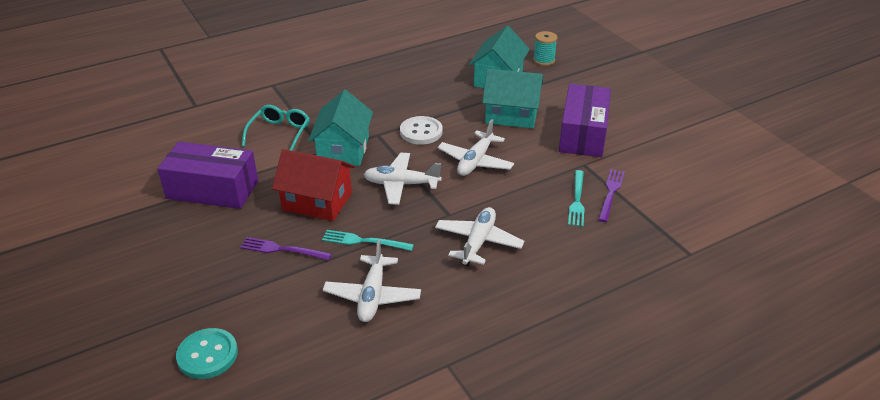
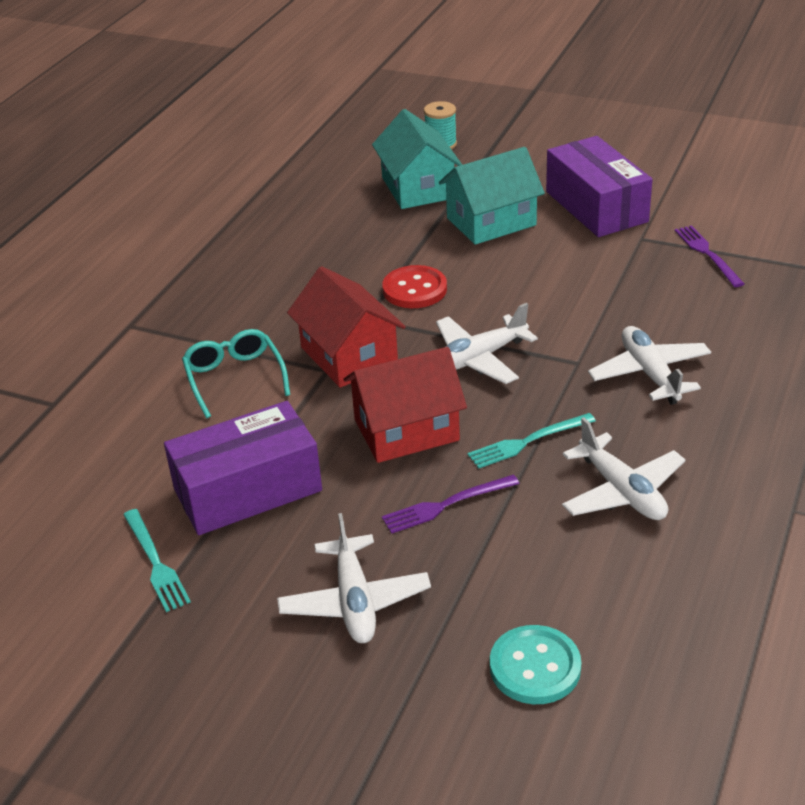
camera: 35 degrees left, 0 degrees up
turquoise house [308,90,373,166] -> red house [287,266,406,388]
white button [400,116,443,145] -> red button [382,265,447,308]
white plane [438,119,514,176] -> white plane moved to [277,513,431,643]
turquoise fork [568,170,585,227] -> turquoise fork moved to [123,509,191,612]

